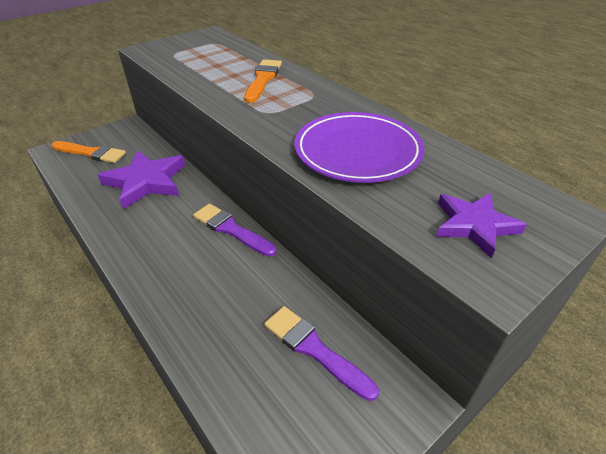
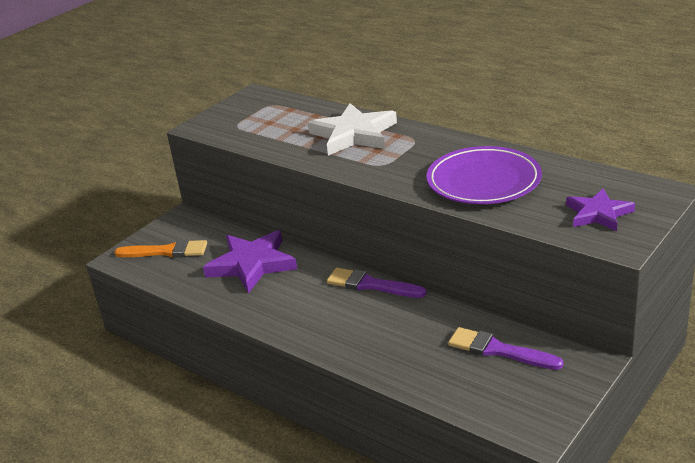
camera: 10 degrees left, 10 degrees down
orange brush [244,59,282,103] -> white star [308,103,397,156]

